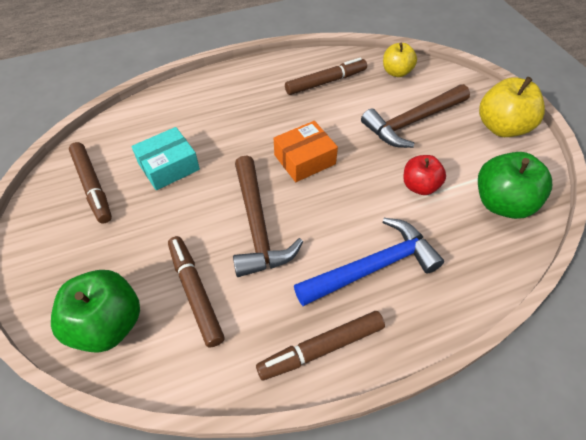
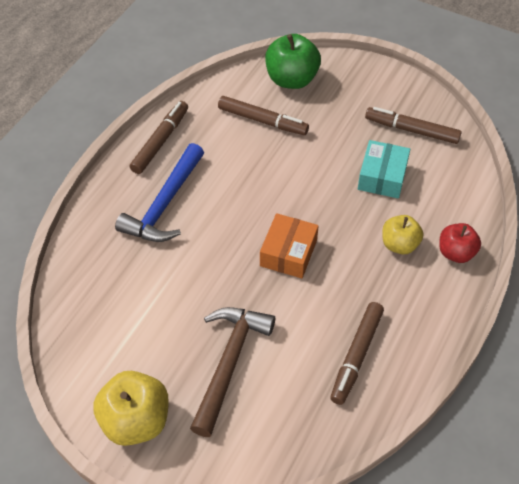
camera: 140 degrees right, 0 degrees up
brown hammer [233,155,303,277] -> none
yellow apple [383,43,417,77] -> yellow apple moved to [382,215,423,254]
red apple [403,155,446,195] -> red apple moved to [439,223,481,263]
green apple [478,152,552,219] -> none

